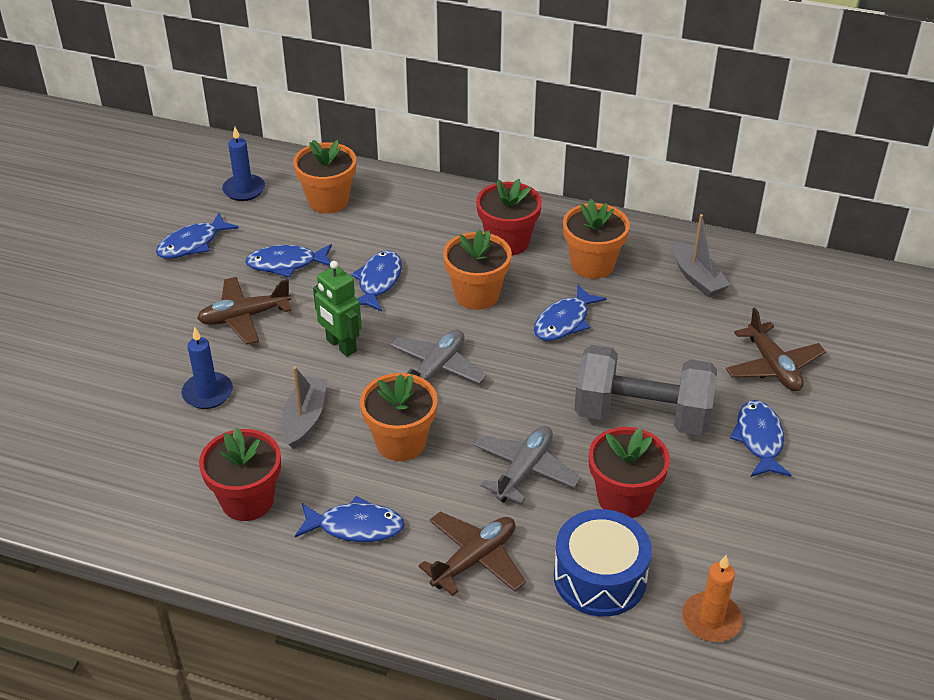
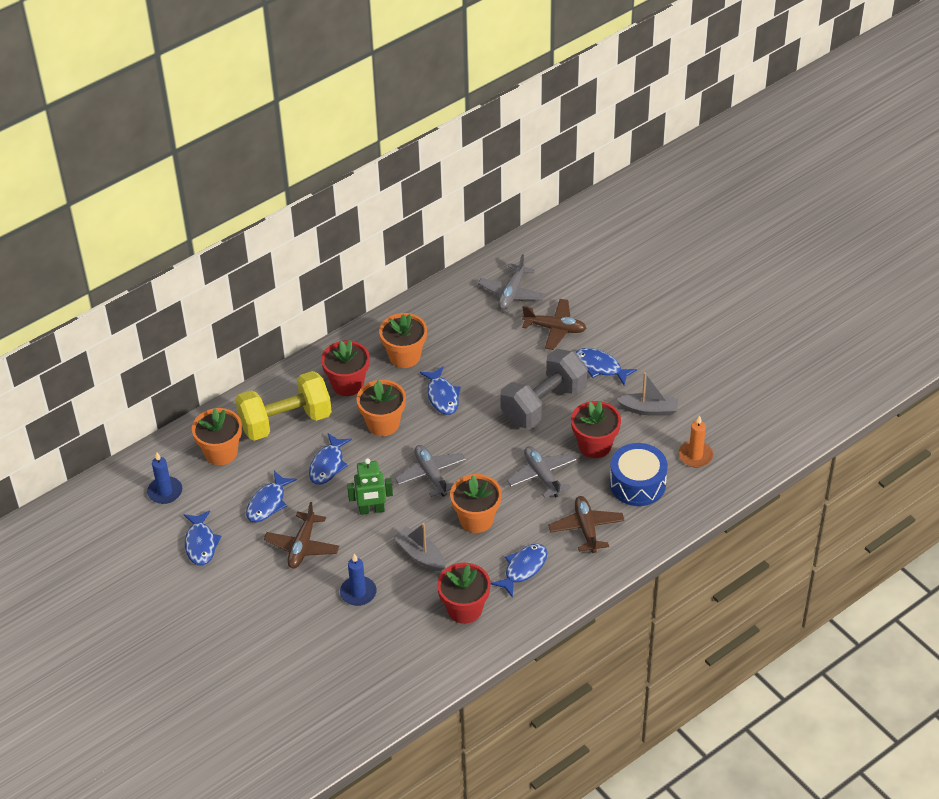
camera: 55 degrees left, 5 degrees up
blue fish [351,250,402,312] -> blue fish turned 120 degrees counterclockwise [309,433,352,485]
grey boat [673,214,730,297] -> grey boat moved to [616,372,678,416]
none -> yellow dumbbell [235,371,332,441]
none -> grey plane [478,254,545,310]

